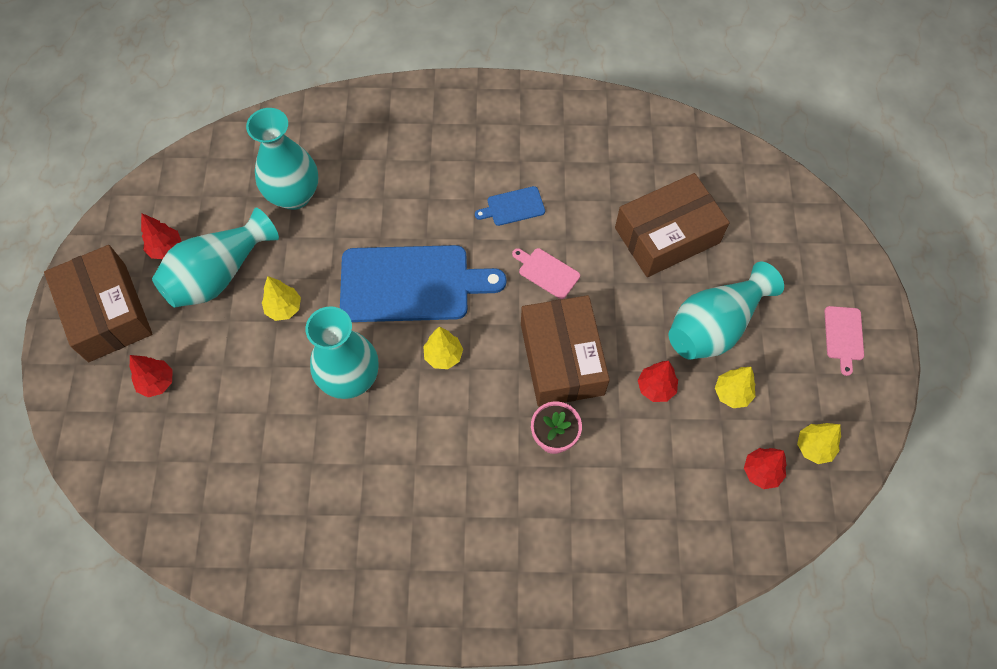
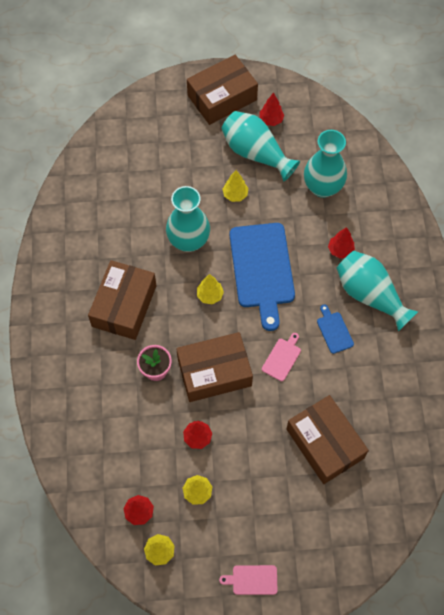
camera: 85 degrees right, 0 degrees up
red tree [130,355,173,397] -> red tree moved to [328,227,355,258]
turquoise vase [668,262,784,360] -> turquoise vase moved to [336,251,418,331]
none -> brown box [88,260,157,340]

